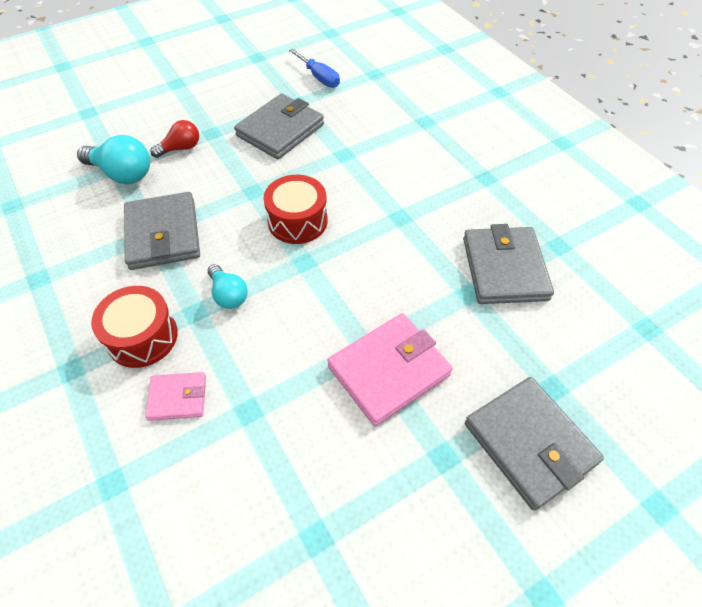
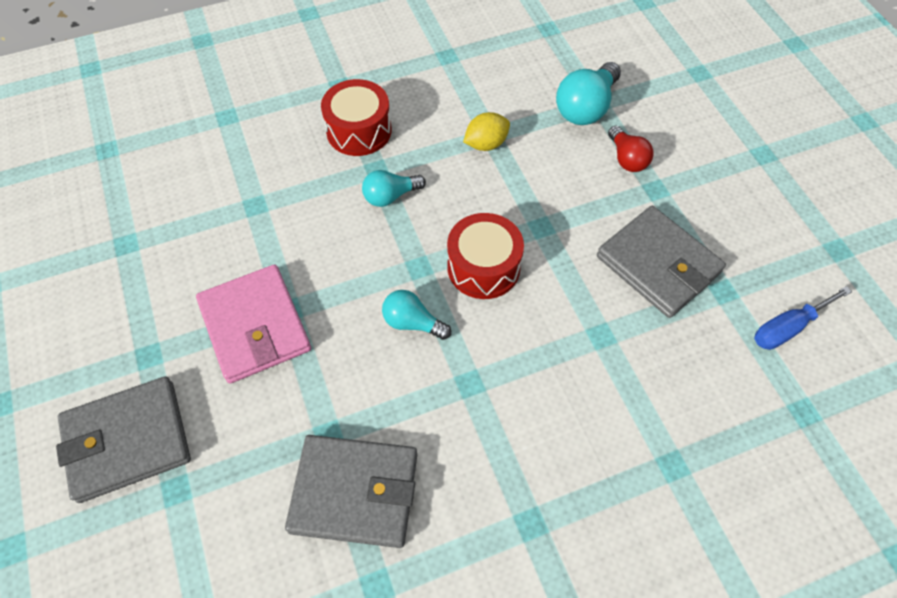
camera: 100 degrees right, 5 degrees up
grey wallet [124,192,200,270] -> yellow lemon [463,112,510,151]
pink wallet [145,372,206,421] -> none
none -> turquoise light bulb [382,290,451,340]

